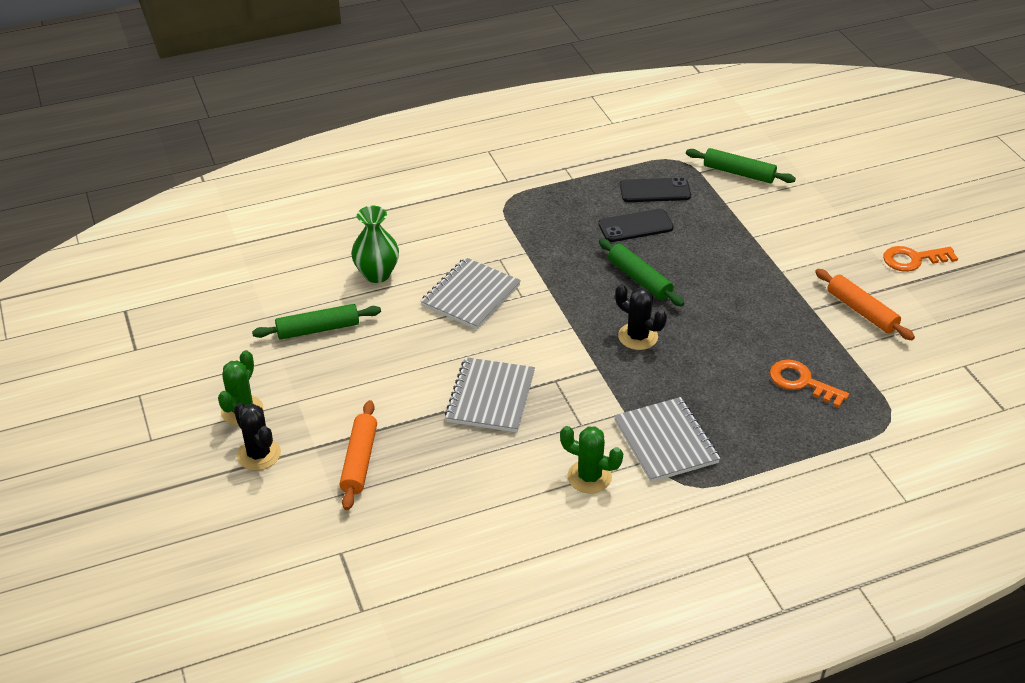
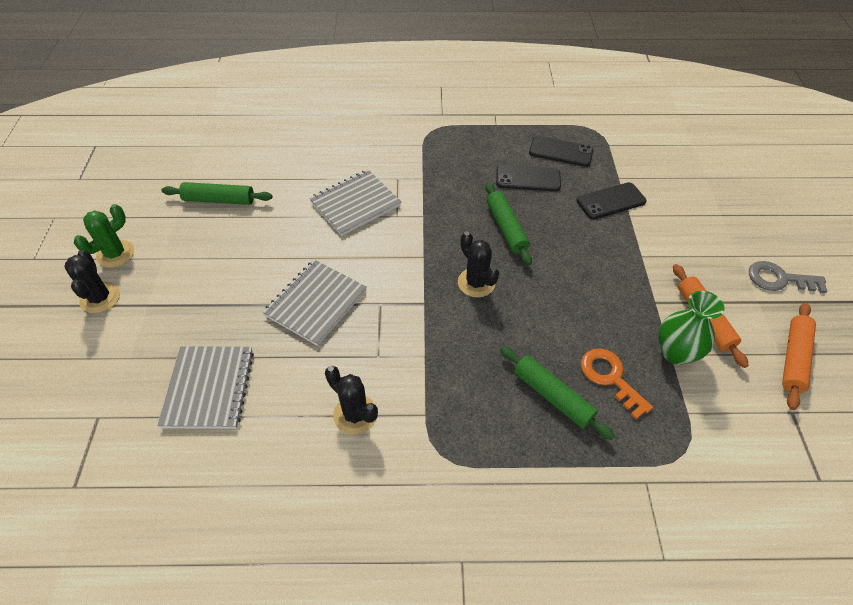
camera: 20 degrees right, 10 degrees up
orange rolling pin [340,400,377,510] -> orange rolling pin moved to [782,303,816,410]
green vase [351,206,399,283] -> green vase moved to [658,291,725,365]
green cactus [560,426,623,493] -> black cactus [325,366,378,435]
grey notebook [614,397,720,482] -> grey notebook moved to [157,346,254,429]
green rolling pin [686,148,796,183] -> green rolling pin moved to [500,346,615,440]
orange key [883,246,958,272] -> grey key [749,261,828,293]
none -> black phone [576,182,647,219]

